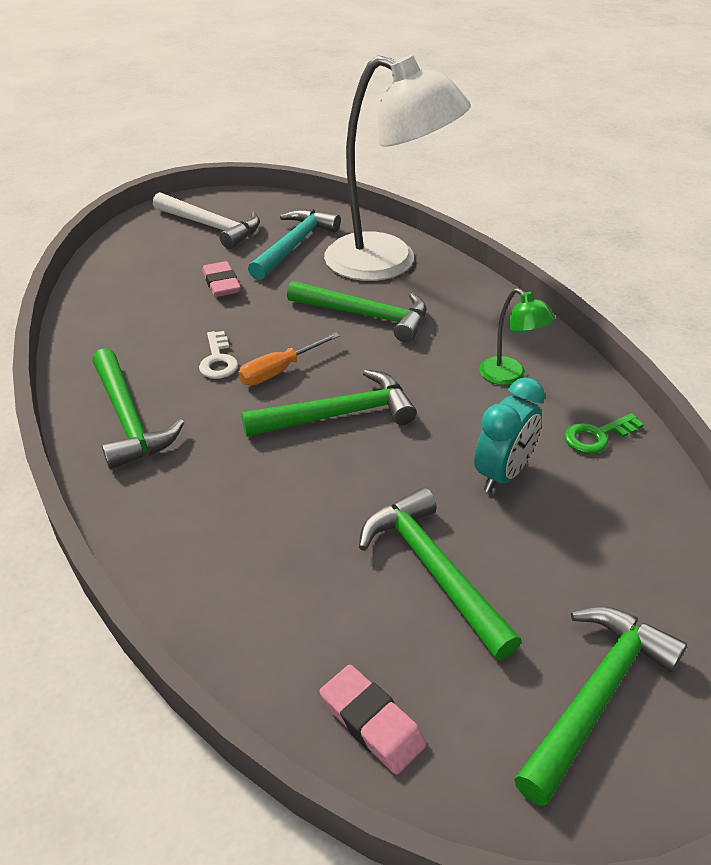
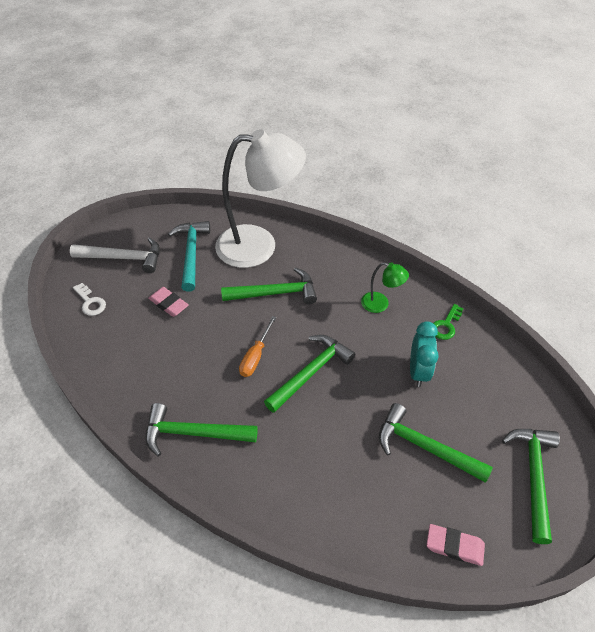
camera: 30 degrees left, 10 degrees up
green hammer [92,348,184,469] -> green hammer turned 150 degrees clockwise [145,403,258,457]
white key [199,331,238,379] -> white key moved to [73,283,106,316]

